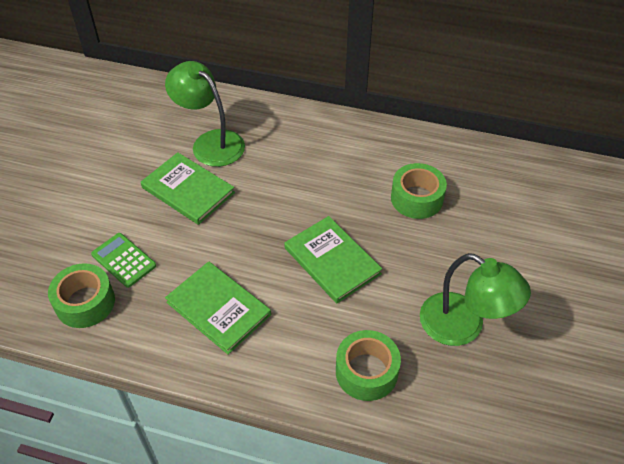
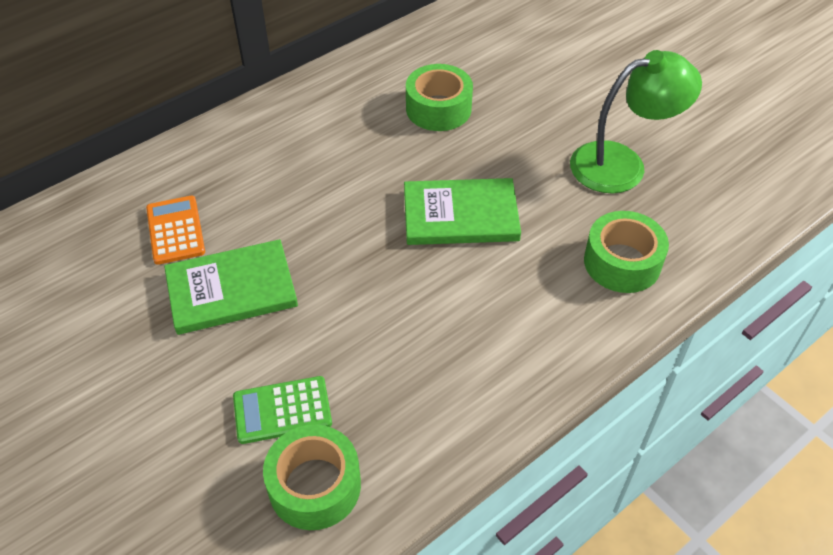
camera: 55 degrees left, 0 degrees up
green lamp [165,61,245,167] -> orange calculator [146,196,205,265]
green book [165,261,271,355] -> none

